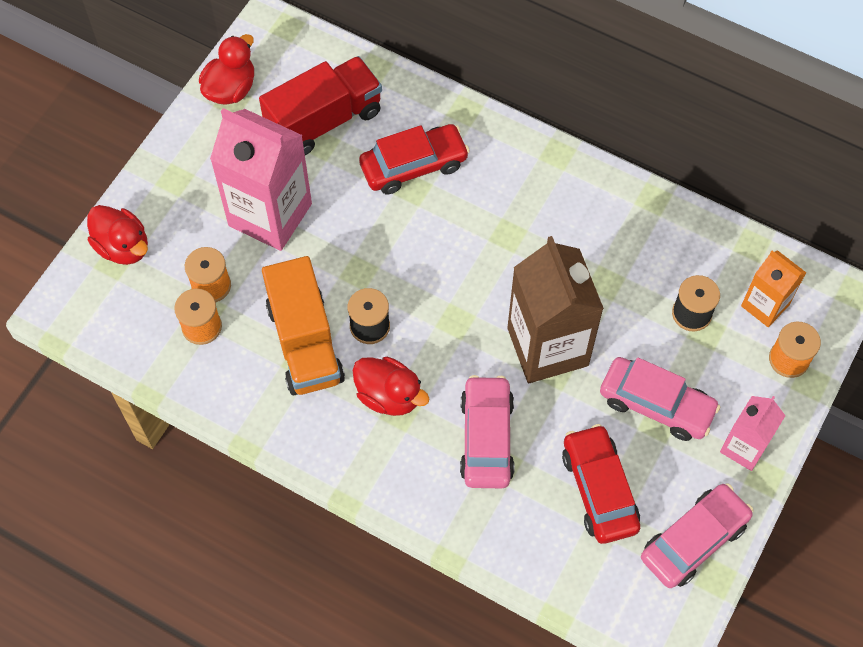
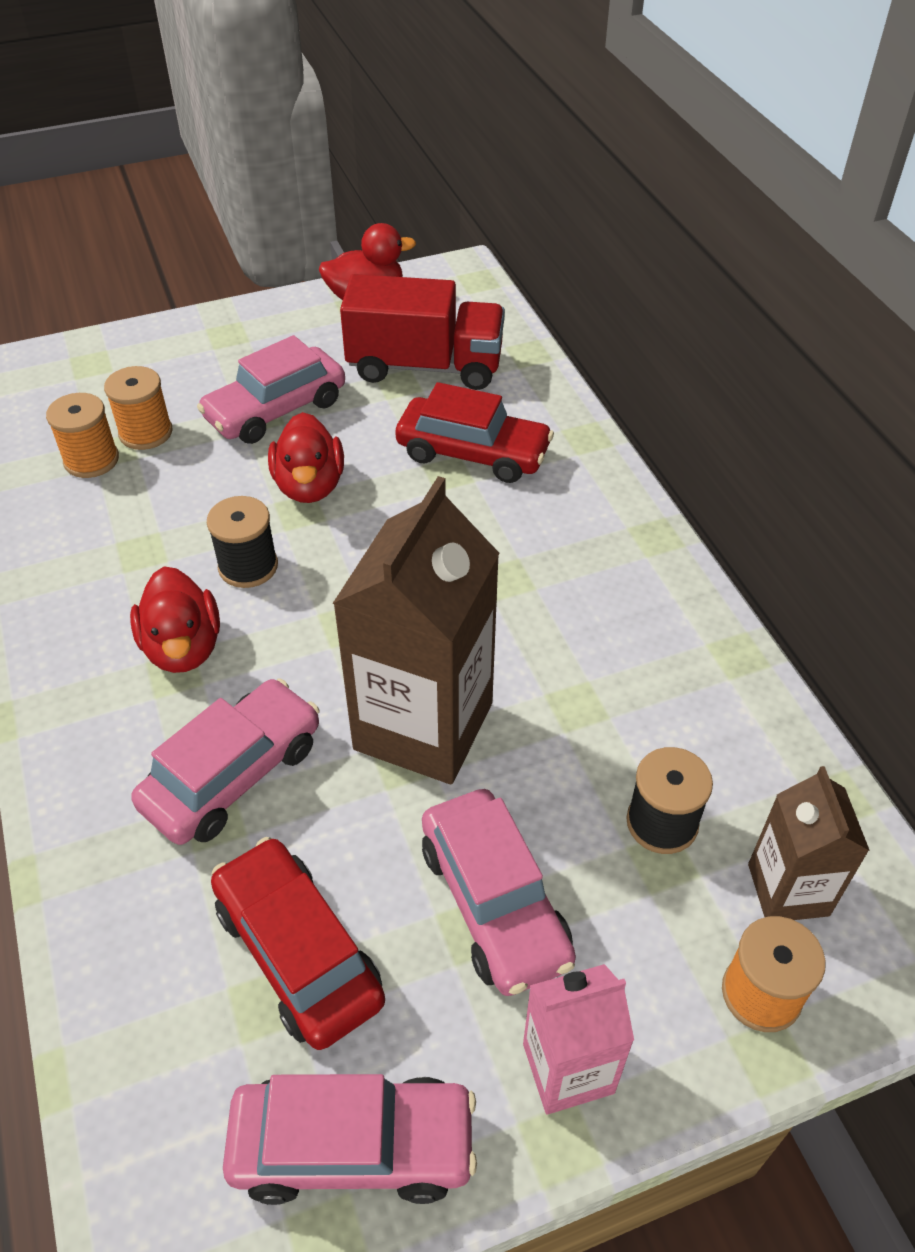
camera: 40 degrees right, 15 degrees down
red duck [87,205,148,265] -> red duck moved to [268,412,344,503]
pink carton [210,108,312,251] -> pink car [197,335,345,444]
orange truck [262,256,345,395] -> none
red car [562,424,640,544] -> red car turned 60 degrees counterclockwise [211,837,385,1050]
orange carton [741,250,806,327] -> brown carton [748,766,870,920]

